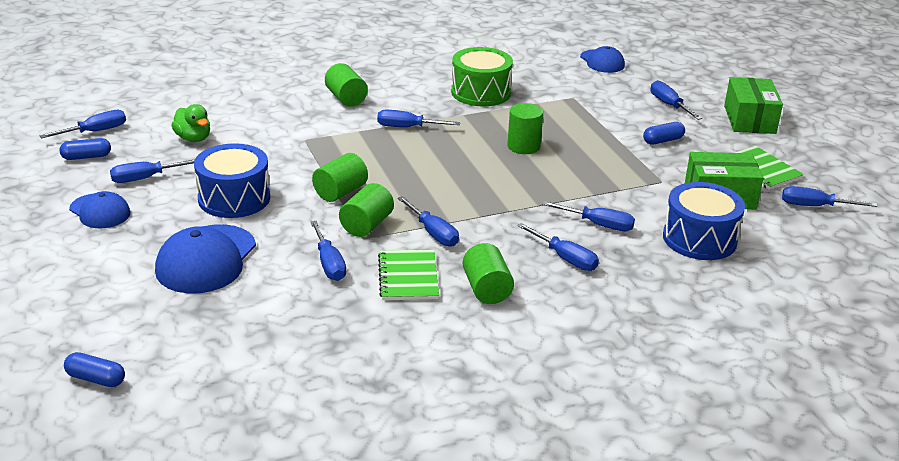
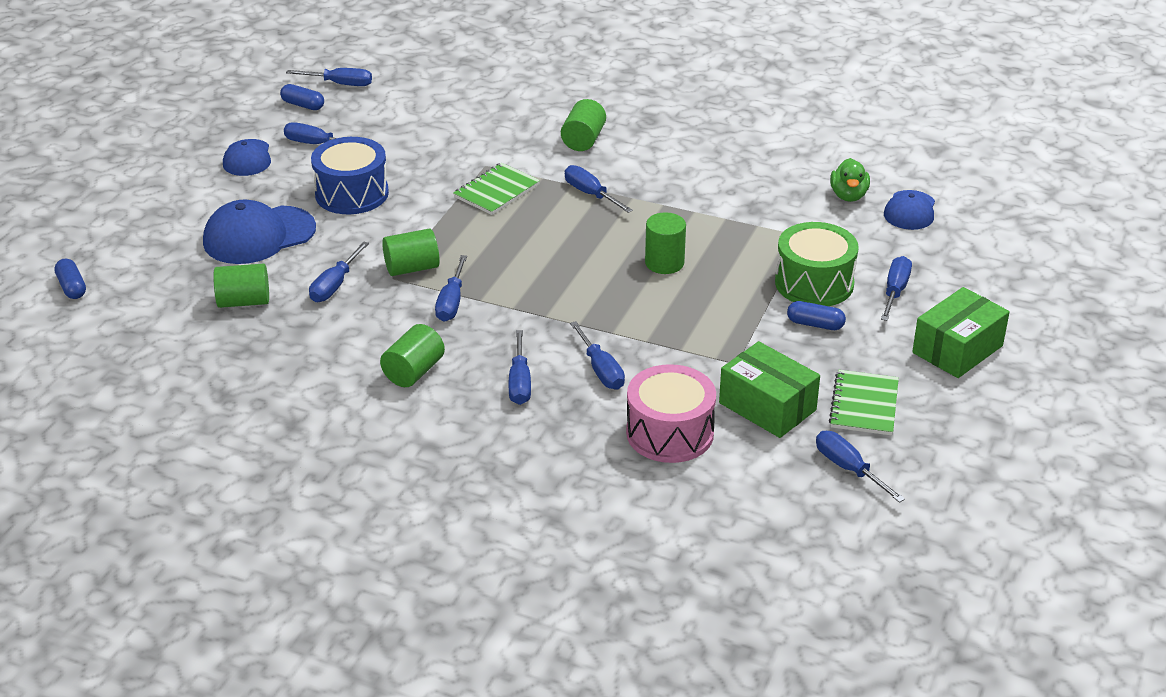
camera: 45 degrees right, 5 degrees up
green duck [171,104,210,142] -> green duck moved to [830,158,870,202]
green cylinder [312,153,368,202] -> green cylinder moved to [213,263,269,308]
green notebook [378,250,439,300] -> green notebook moved to [453,163,540,215]
green drum [451,47,513,107] -> green drum moved to [775,222,859,306]
blue drum [663,182,745,260] -> pink drum [626,364,716,463]

